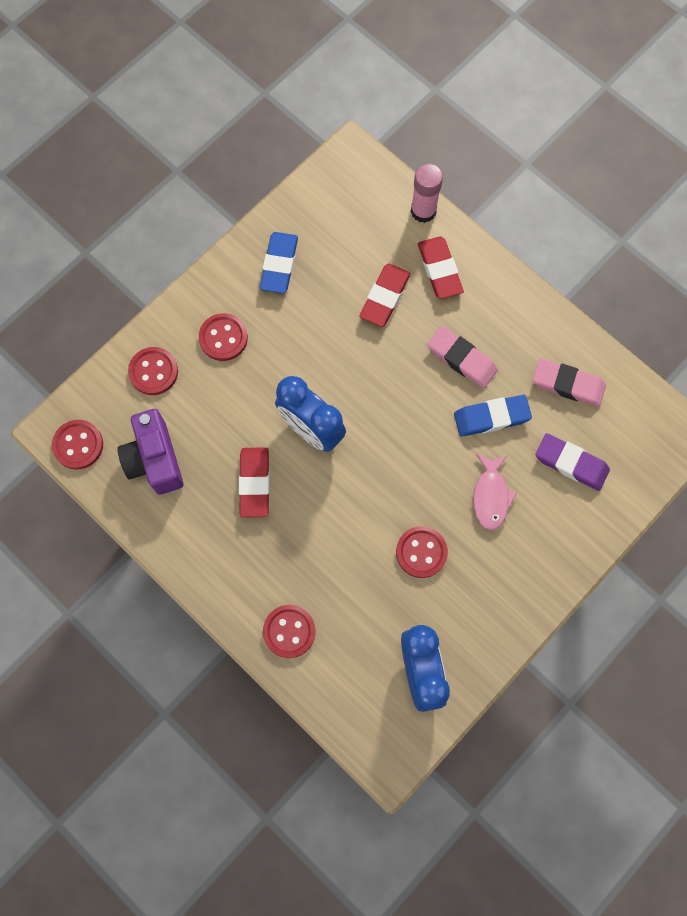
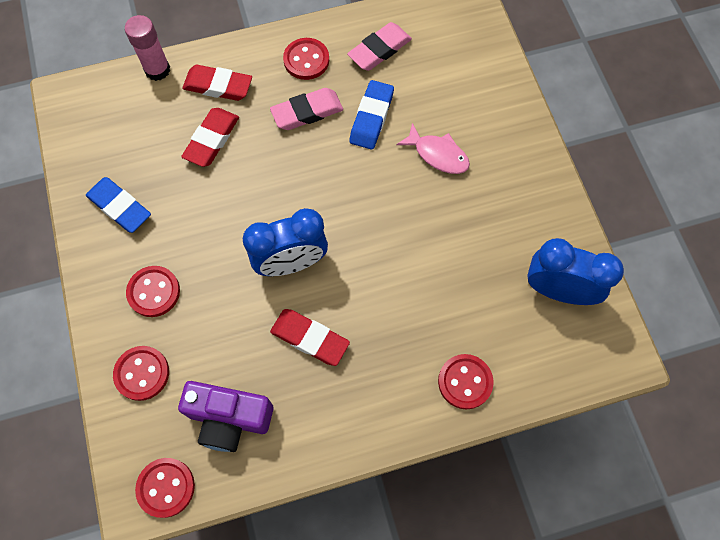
camera: 60 degrees left, 5 degrees down
red eraser [359,263,411,327] -> red eraser turned 60 degrees clockwise [181,108,239,167]
red button [396,526,448,578] -> red button moved to [283,38,329,80]
purple eraser [535,433,610,491] -> none

